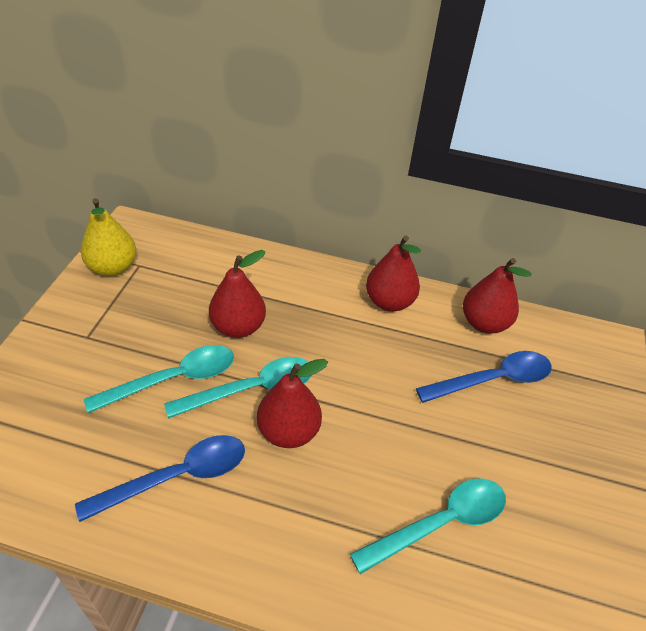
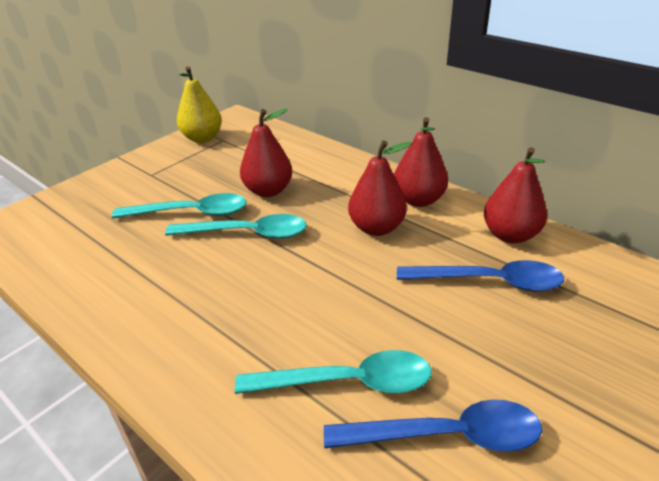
camera: 30 degrees right, 10 degrees down
blue spoon [75,435,245,522] -> blue spoon moved to [324,399,542,452]
red pear [257,359,328,448] -> red pear moved to [348,141,413,236]

